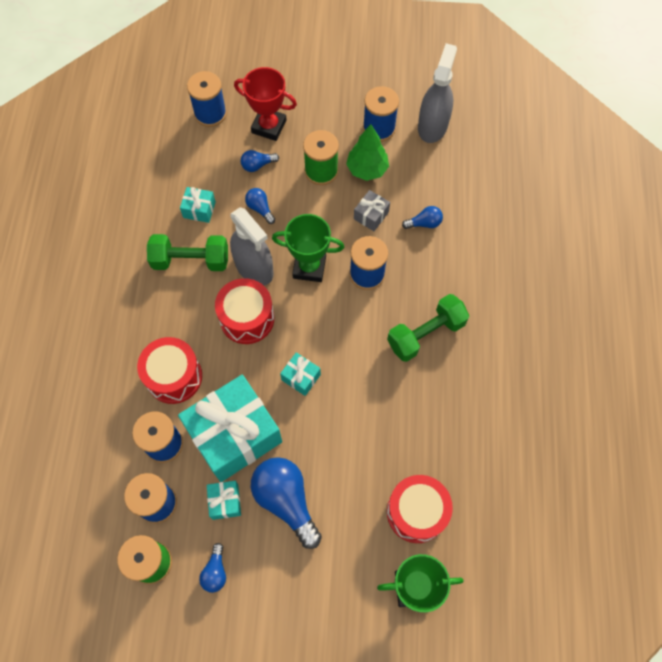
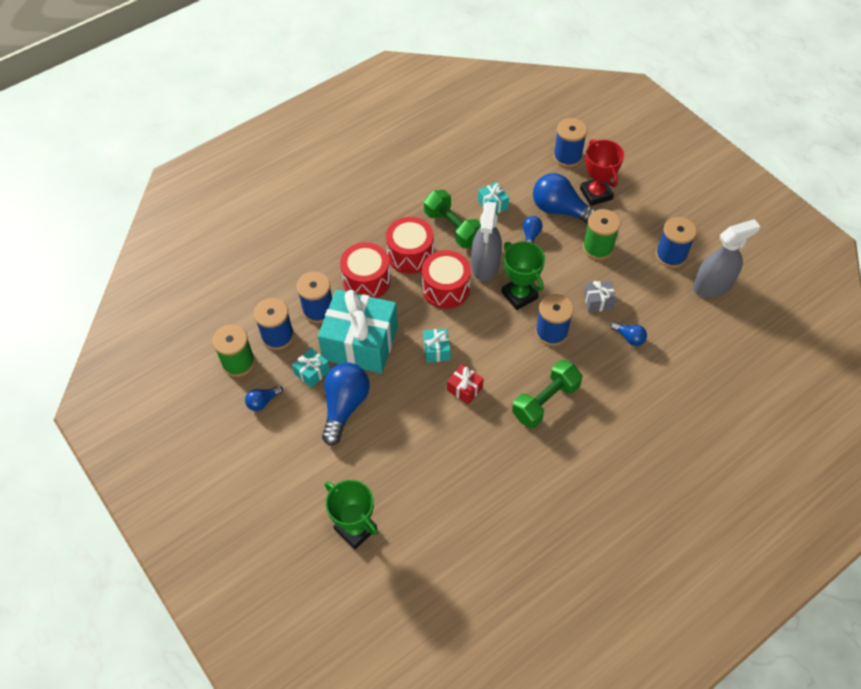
camera: 50 degrees right, 10 degrees down
blue light bulb [241,150,279,172] -> blue light bulb [533,173,596,224], size x2.05
green tree [346,124,389,181] -> none
green dumbbell [387,294,470,362] -> green dumbbell turned 60 degrees counterclockwise [512,360,582,428]
red drum [387,475,453,543] -> red drum moved to [386,217,434,274]
none -> red gift [447,364,484,405]

